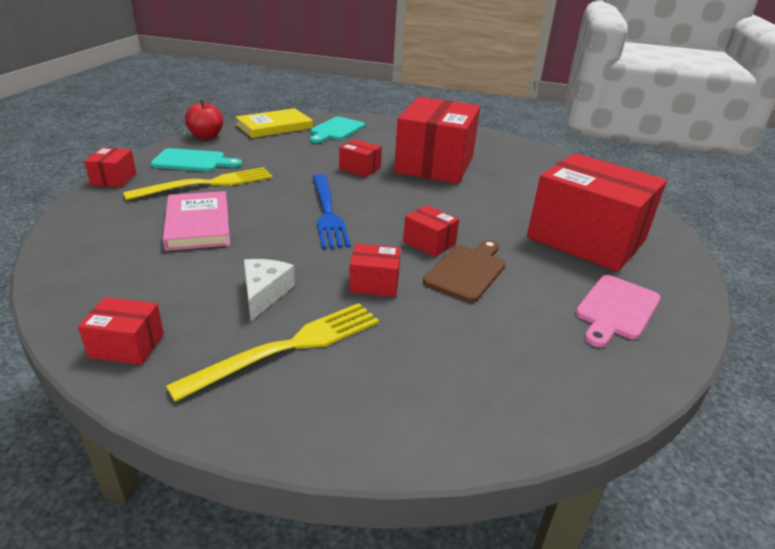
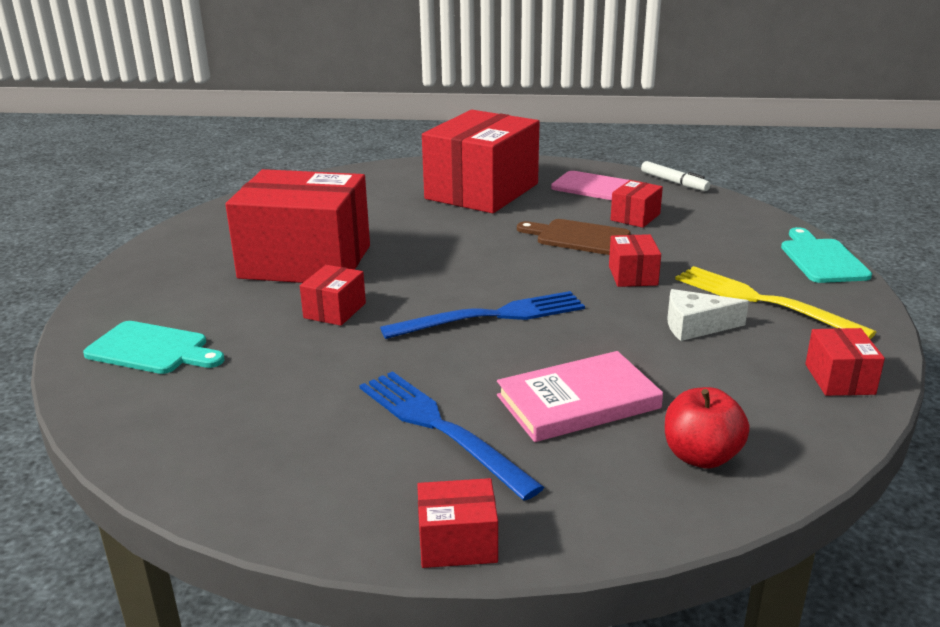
camera: 95 degrees left, 5 degrees down
yellow fork [123,167,273,200] -> blue fork [359,371,544,501]
turquoise cutting board [151,148,242,172] -> turquoise cutting board moved to [781,227,872,283]
red apple [185,100,224,139] -> red apple moved to [665,387,750,469]
yellow book [236,108,313,138] -> none
red box [403,205,459,257] -> red box moved to [610,180,663,228]
none -> white marker [641,161,710,191]

